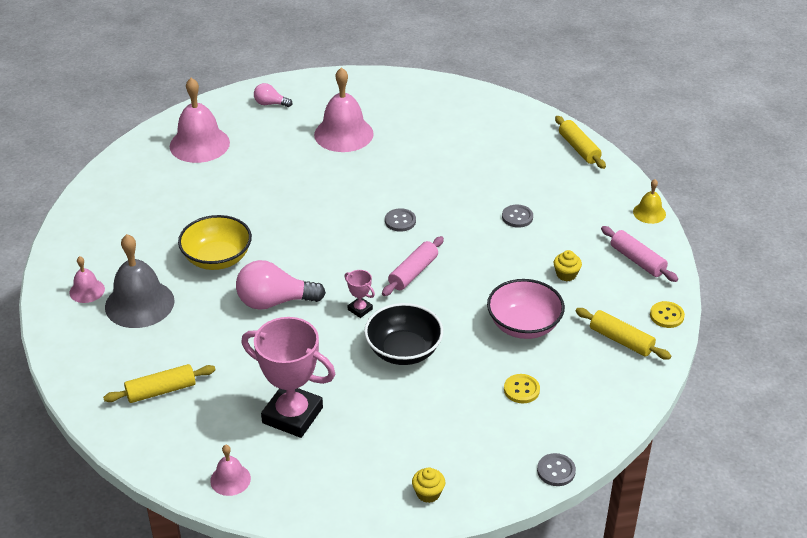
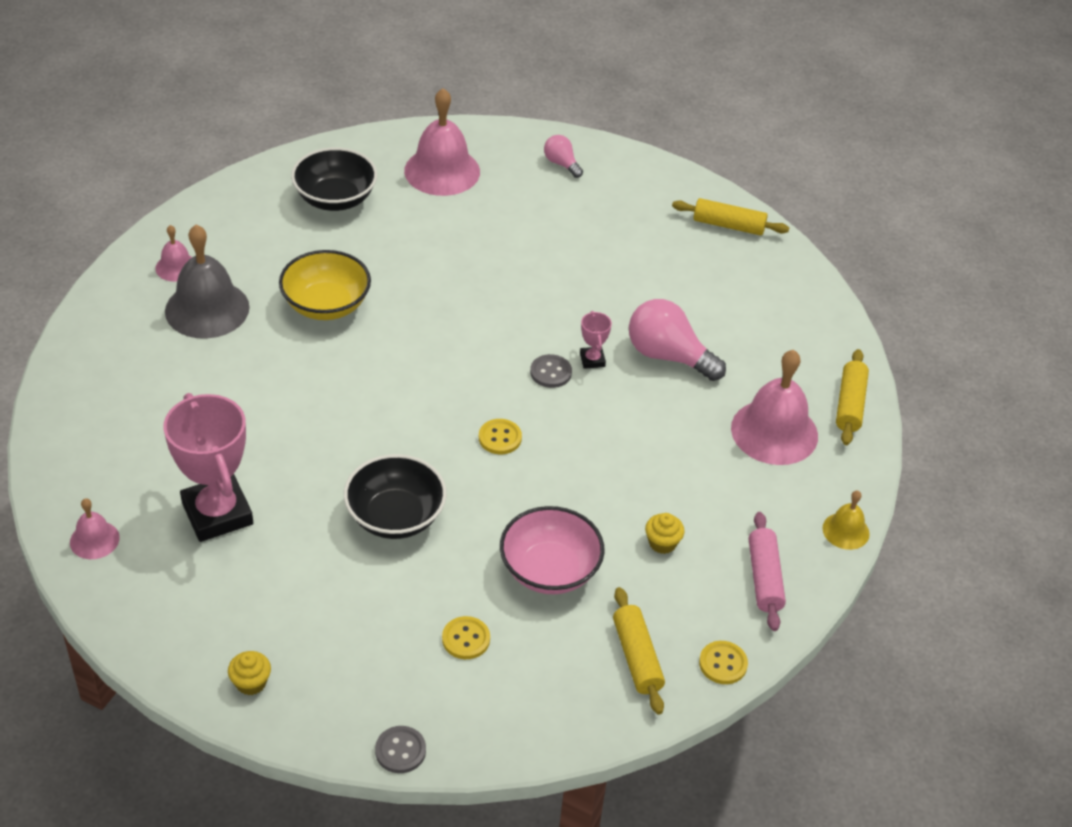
camera: 35 degrees right, 5 degrees up
yellow rolling pin [103,364,215,403] -> yellow rolling pin moved to [672,198,789,236]
pink light bulb [236,260,326,310] -> pink light bulb moved to [629,299,726,381]
pink bell [314,67,374,152] -> pink bell moved to [731,350,818,465]
pink trophy [344,270,375,318] -> pink trophy moved to [580,311,612,369]
pink rolling pin [382,236,444,296] -> yellow button [479,419,522,454]
grey button [502,205,533,228] -> none
none -> black bowl [291,147,377,211]

